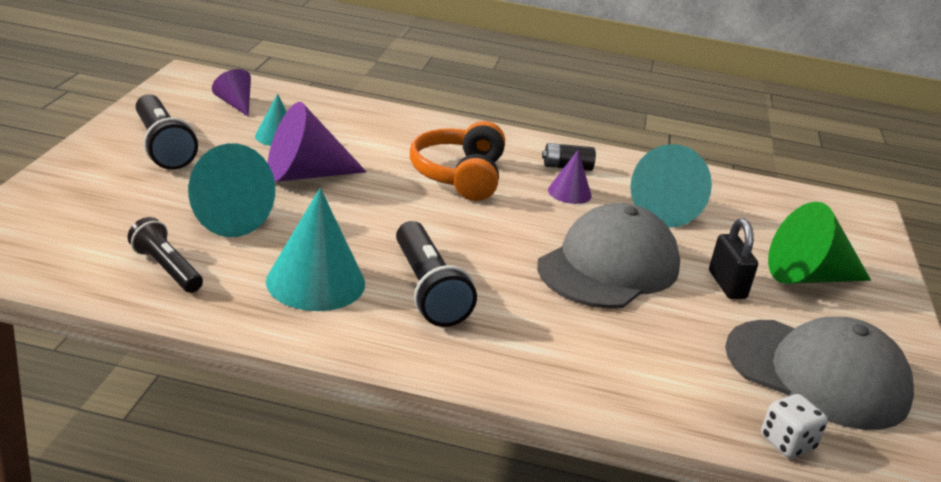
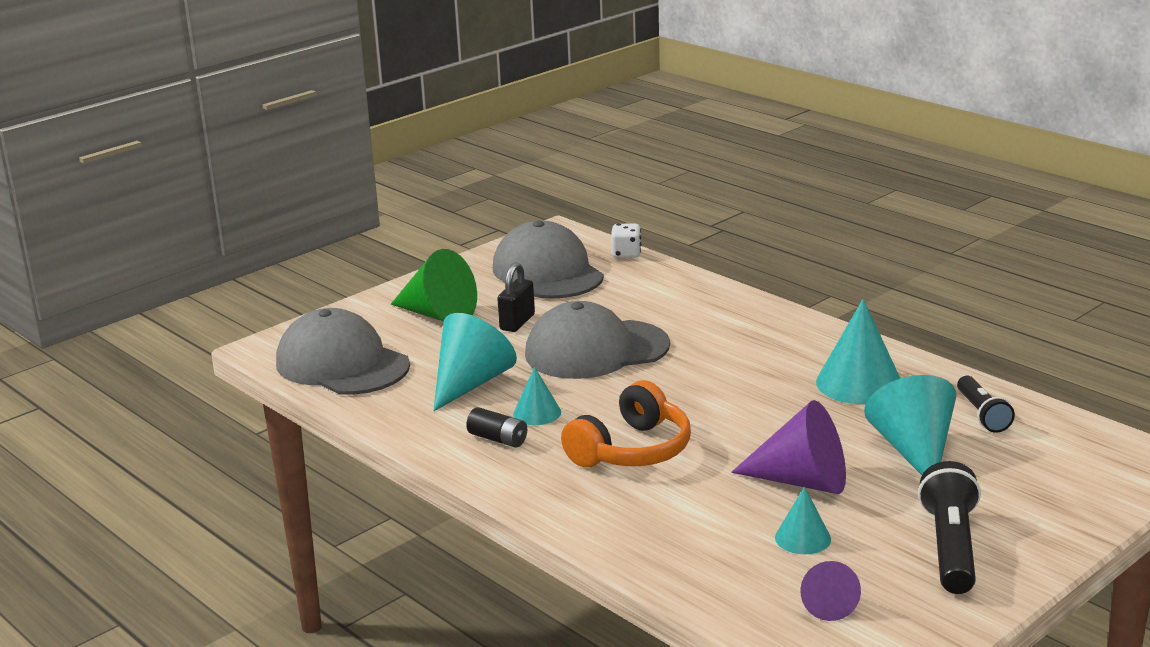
camera: 140 degrees left, 5 degrees down
black flashlight [396,221,477,327] -> none
purple cone [548,150,592,204] -> turquoise cone [513,367,561,425]
none -> grey cap [276,308,410,395]

